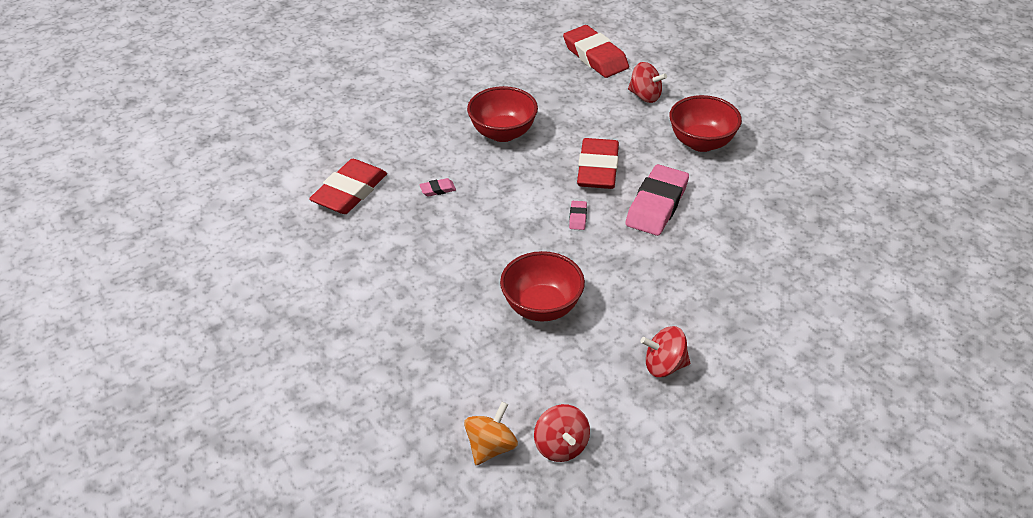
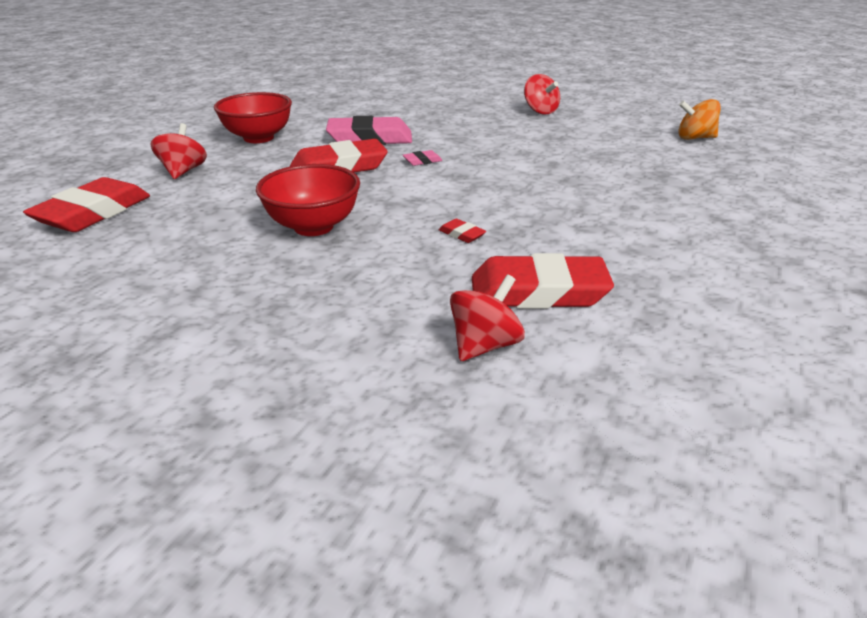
camera: 120 degrees left, 10 degrees down
pink eraser [419,178,456,197] -> red eraser [439,219,486,243]
red bowl [500,251,585,322] -> none
red spinning top [534,404,590,462] -> red spinning top moved to [450,274,525,361]

